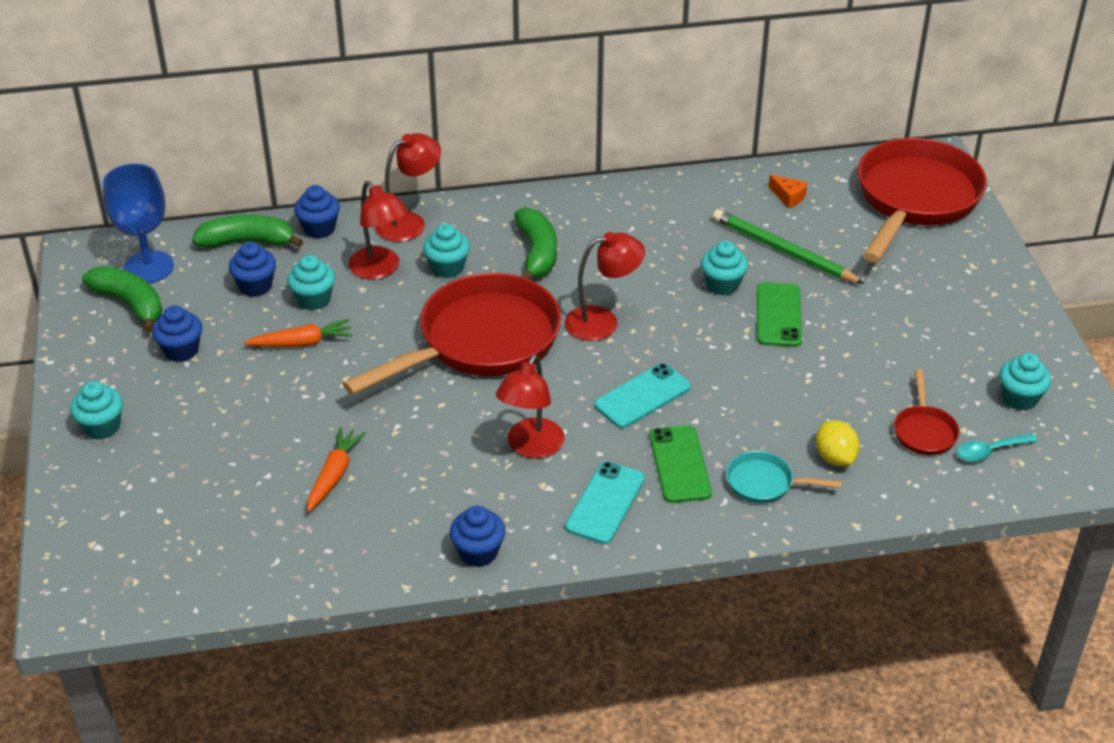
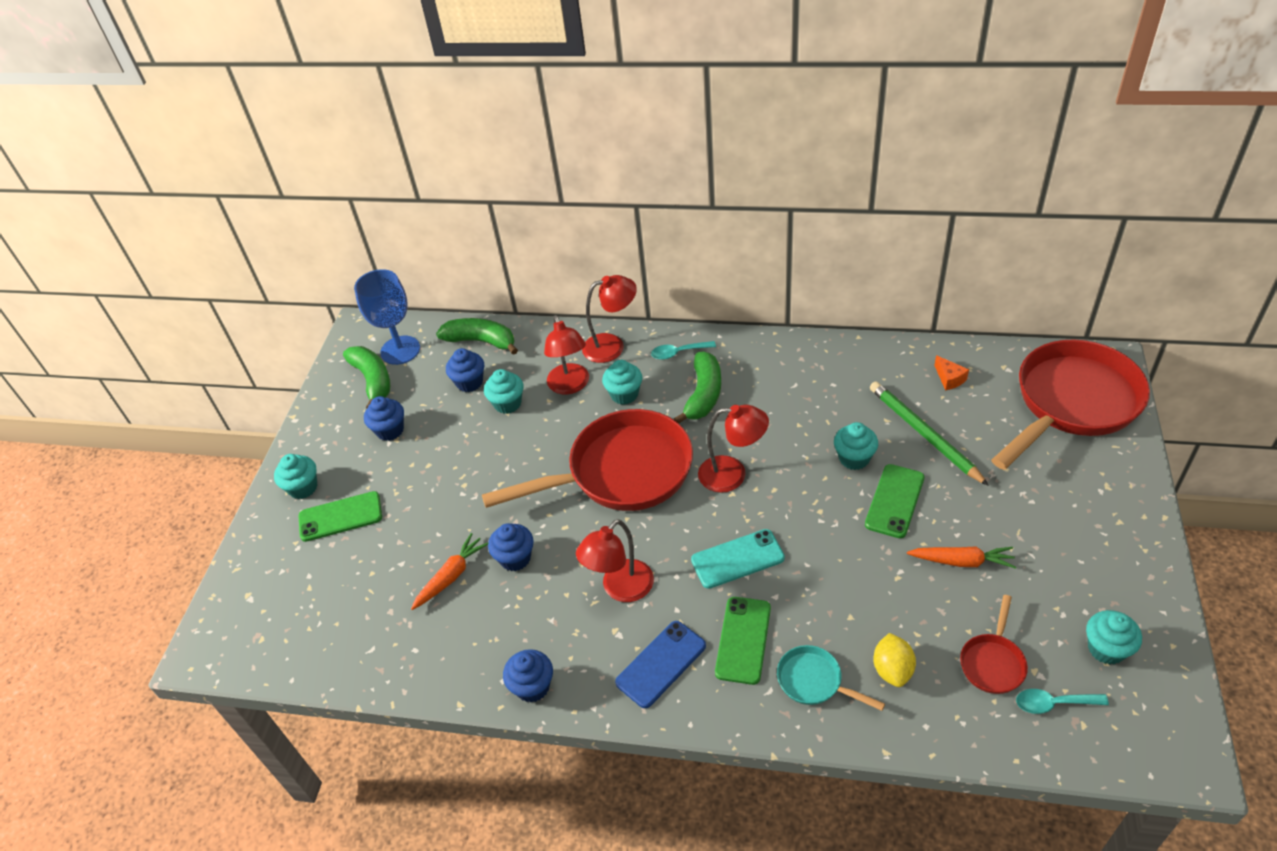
camera: 25 degrees right, 5 degrees up
orange carrot [244,319,353,347] -> orange carrot moved to [907,546,1016,569]
blue cupcake [294,185,340,238] -> blue cupcake moved to [488,523,534,571]
turquoise phone [565,461,645,544] -> blue phone [615,621,706,708]
none -> green phone [299,491,382,542]
none -> turquoise spoon [651,341,716,360]

